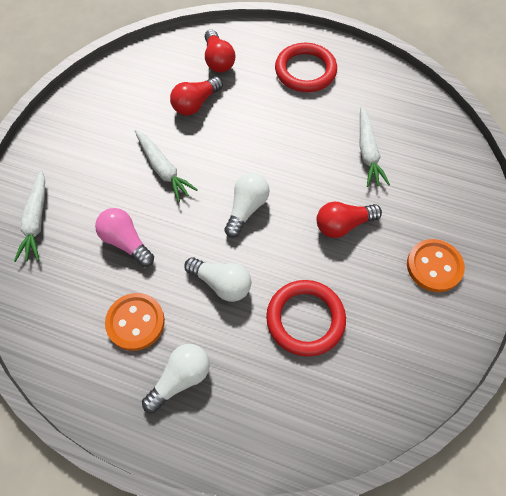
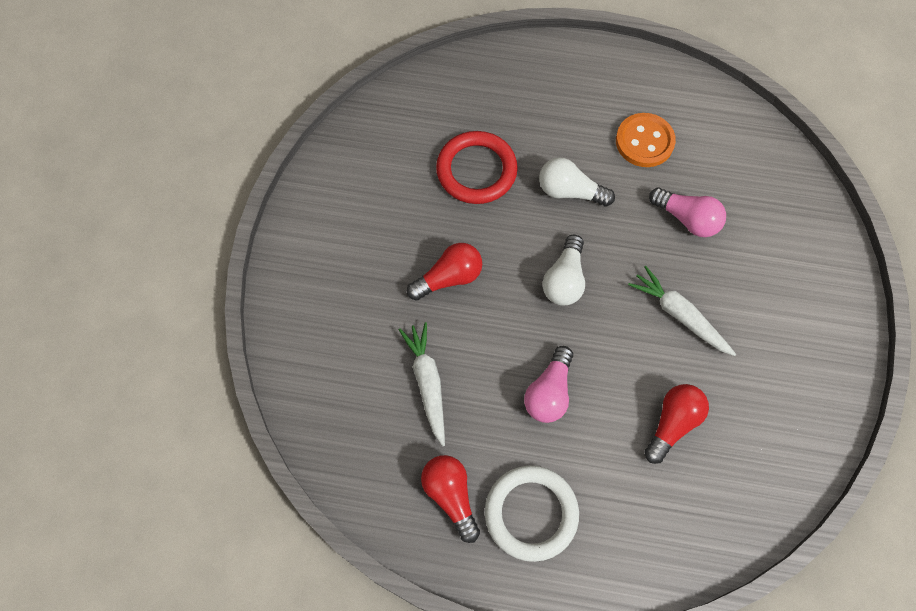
camera: 170 degrees right, 5 degrees up
white carrot [14,170,45,262] -> none
white light bulb [142,344,210,413] -> none
red light bulb [205,29,235,73] -> red light bulb moved to [421,455,480,543]
red ring [275,43,337,92] -> white ring [485,465,579,562]
orange button [407,239,465,292] -> none
none -> pink light bulb [524,346,573,423]

